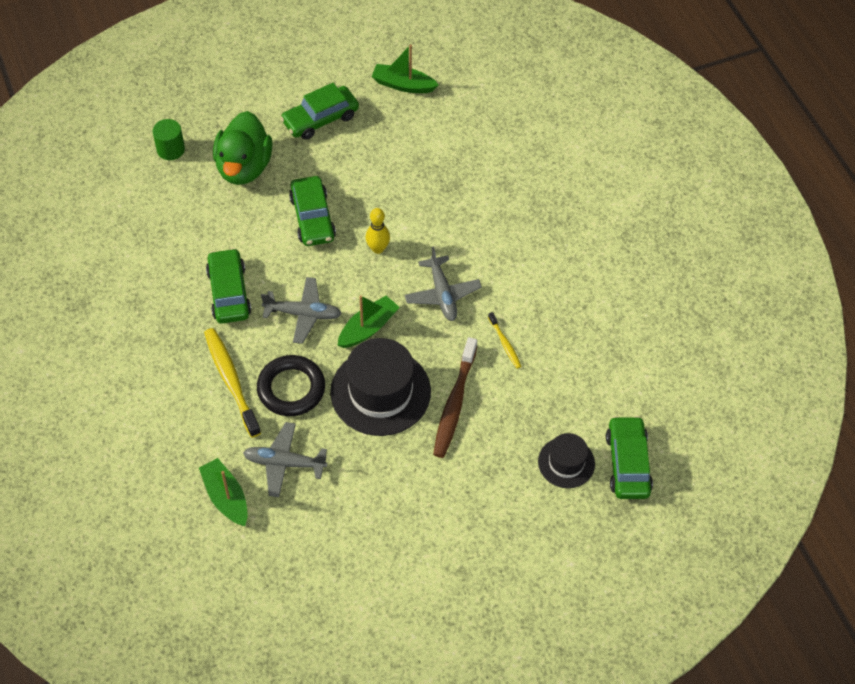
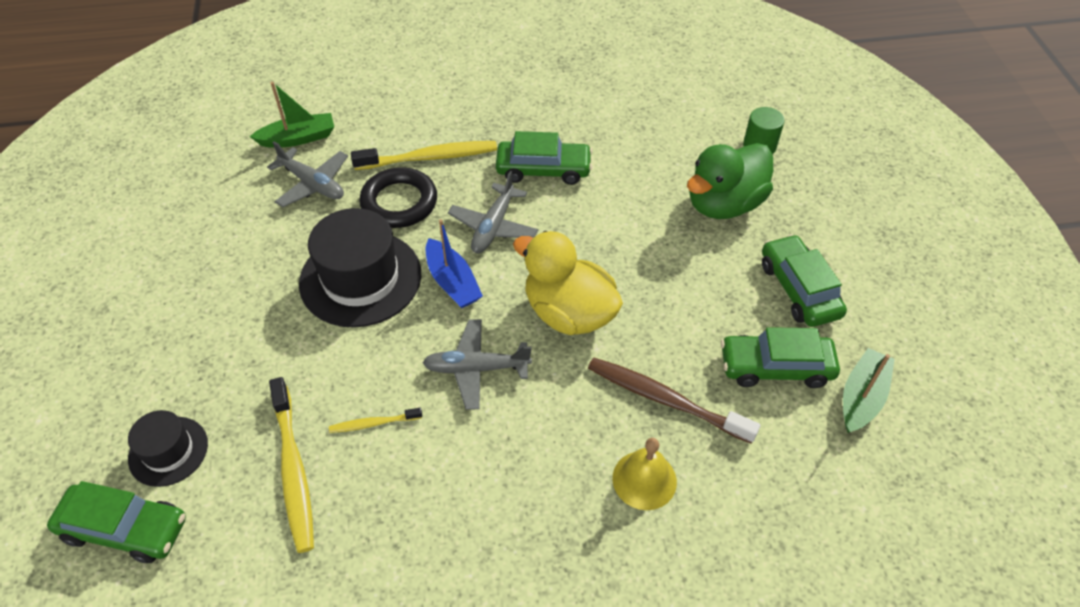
camera: 105 degrees right, 5 degrees down
green duck [213,111,272,185] -> green duck turned 60 degrees counterclockwise [687,143,773,219]
grey plane [243,422,328,497] -> grey plane turned 105 degrees clockwise [267,141,348,207]
green car [289,176,336,246] -> green car moved to [721,327,840,388]
green boat [338,295,400,348] -> blue boat [426,219,483,308]
yellow bowling pin [366,208,390,254] -> yellow duck [513,231,623,335]
brown toothbrush [433,337,477,458] -> brown toothbrush moved to [588,358,760,444]
none -> yellow toothbrush [269,377,314,553]
none -> yellow bell [612,438,677,510]

